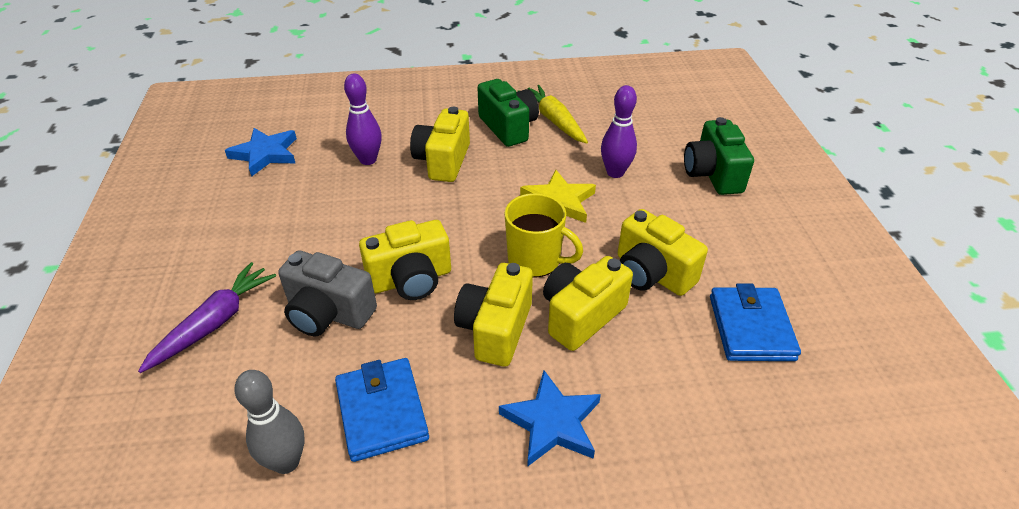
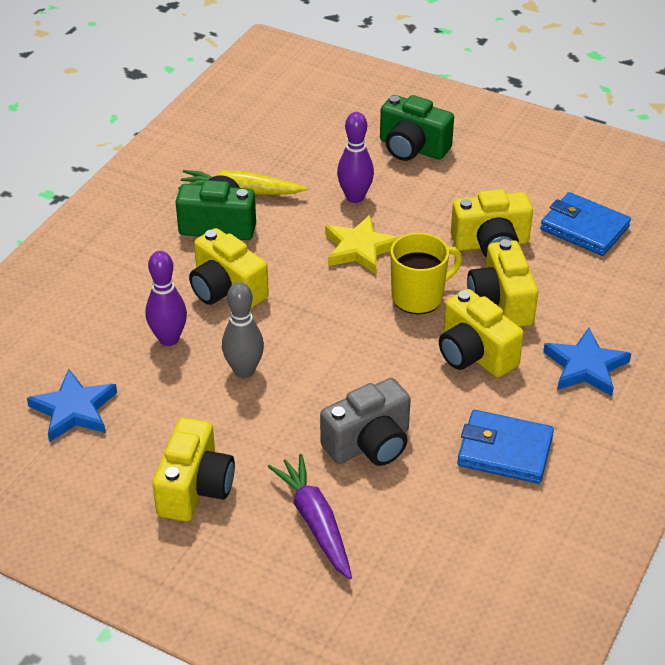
camera: 55 degrees left, 0 degrees up
grey bowling pin [234,370,304,474] -> grey bowling pin moved to [222,282,264,378]
yellow camera [359,220,451,300] -> yellow camera moved to [152,417,235,522]

